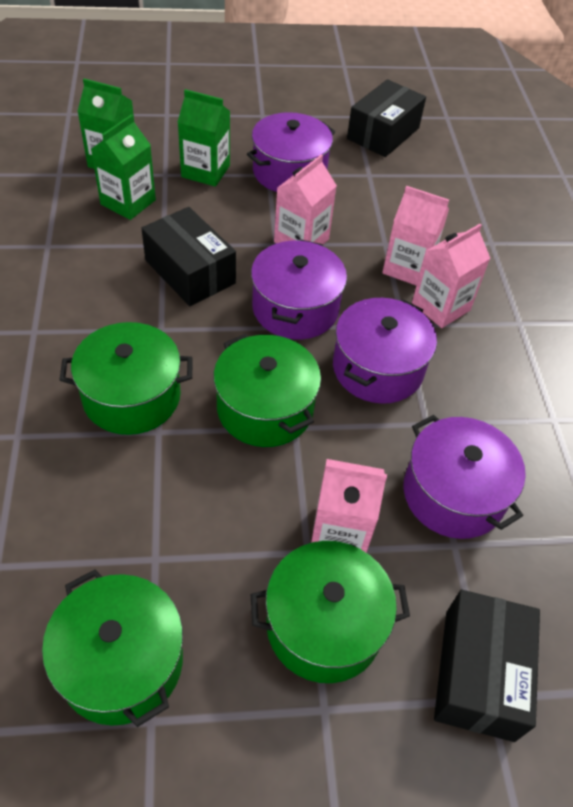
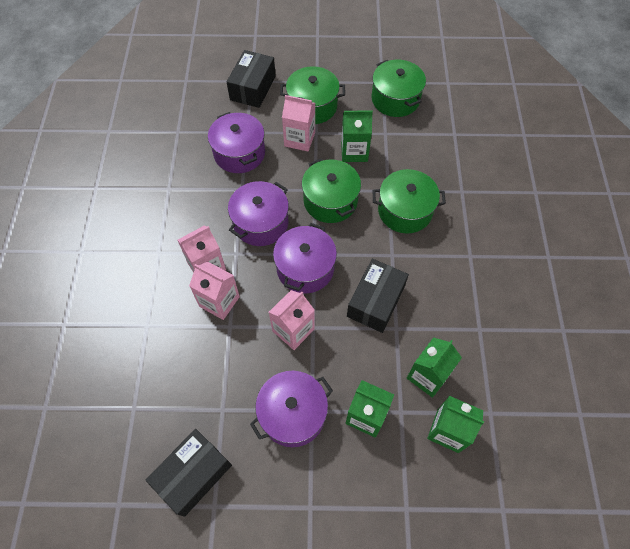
camera: 170 degrees left, 10 degrees up
black box [141,207,236,306] -> black box turned 60 degrees clockwise [347,259,409,333]
none -> green carton [341,110,373,162]

